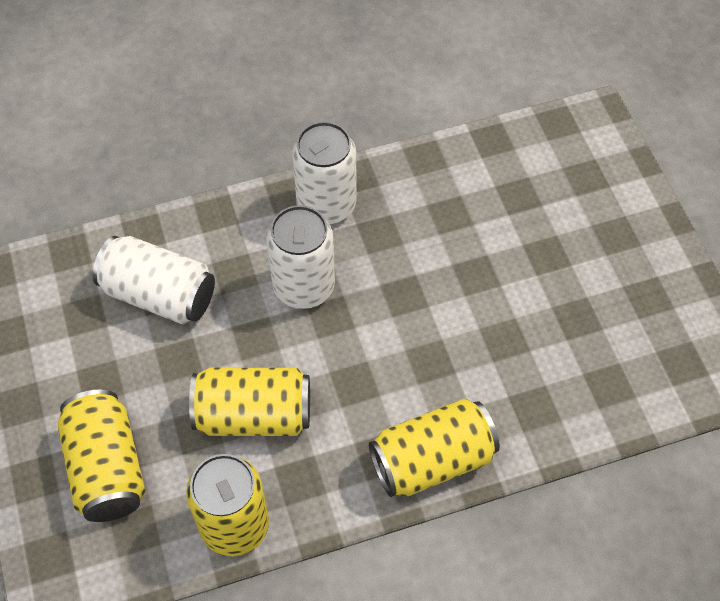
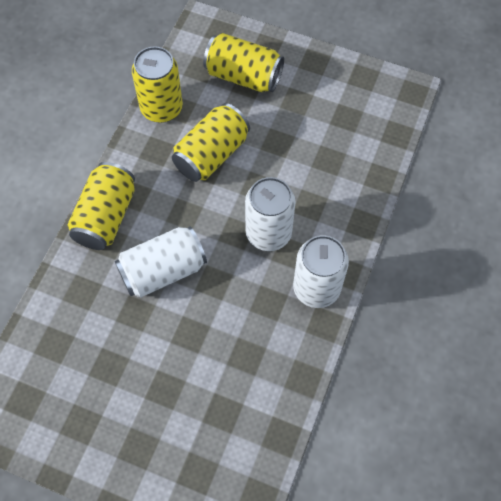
camera: 130 degrees right, 5 degrees up
white can [93,236,215,324] -> white can moved to [115,226,207,298]

